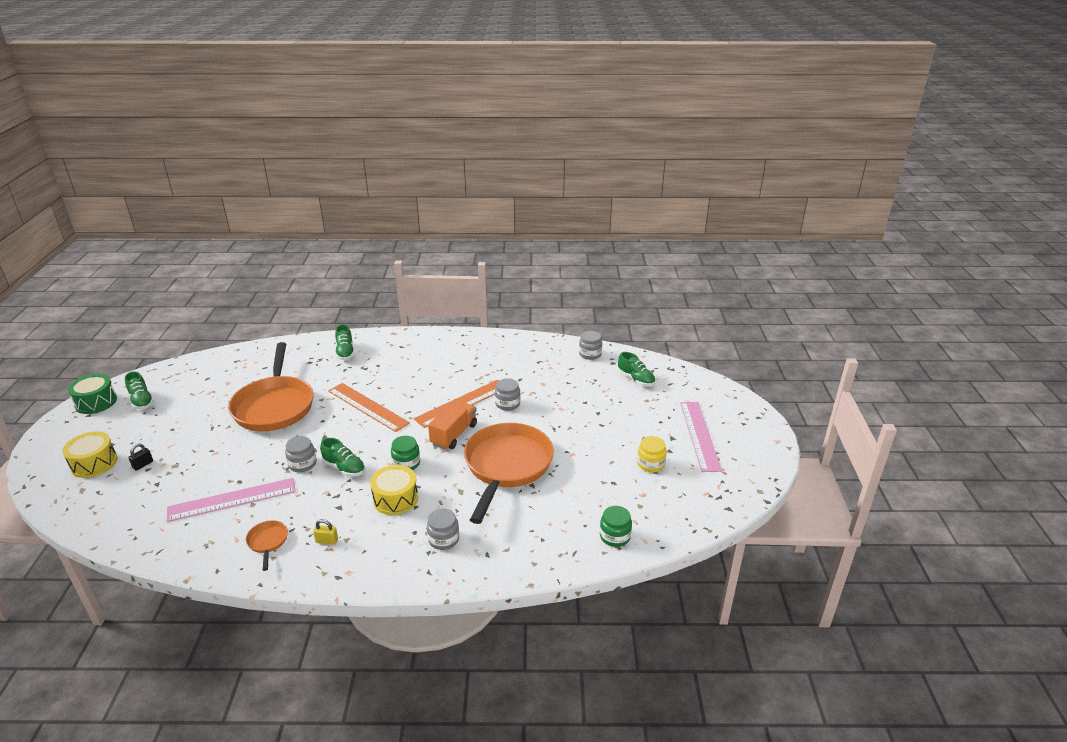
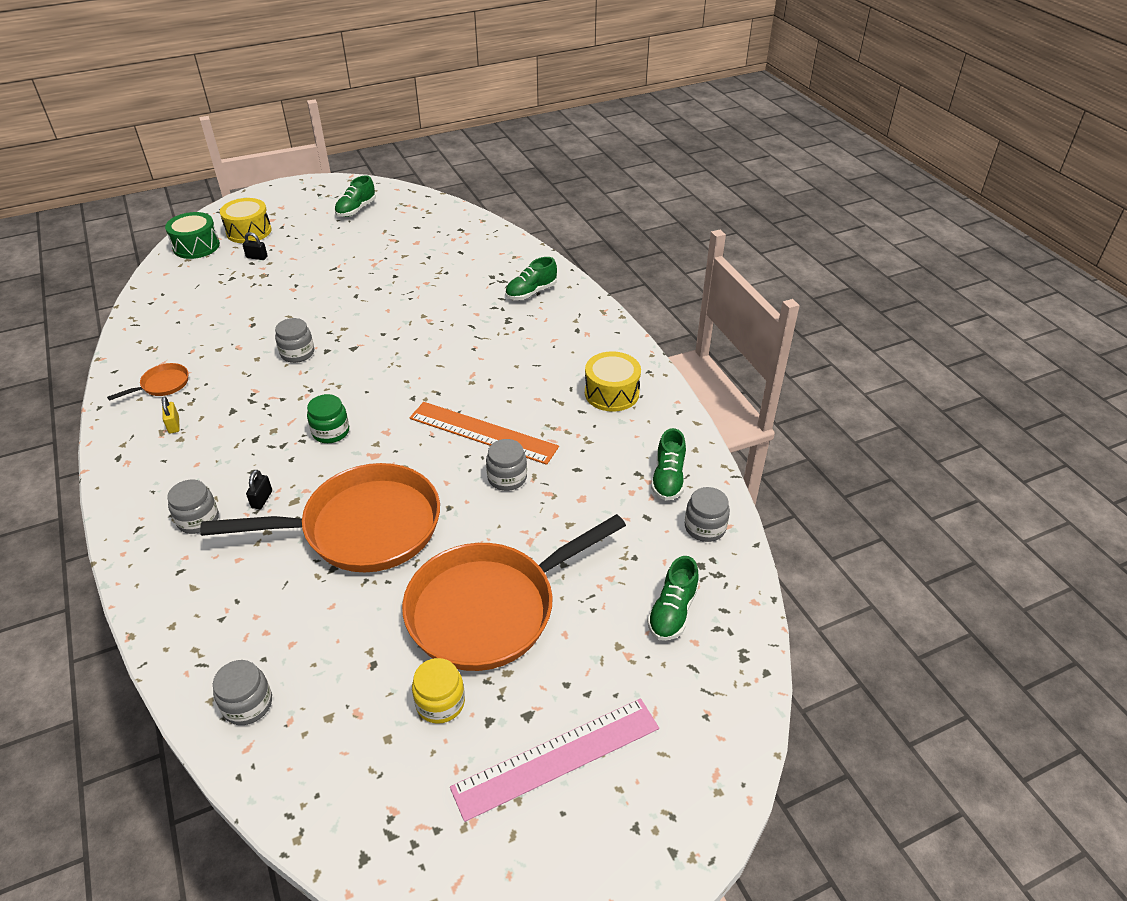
camera: 65 degrees right, 10 degrees up
green drum [68,374,117,414] -> green drum moved to [165,212,220,259]
pink ruler [167,478,296,522] -> none
orange pan [228,342,313,431] -> orange pan moved to [402,514,626,671]
green shoe [320,438,365,477] -> green shoe moved to [651,428,686,501]
orange ruler [328,383,410,432] -> none
yellow drum [370,465,418,515] -> yellow drum moved to [585,351,641,412]
orange truck [428,401,477,450] -> none
green jar [600,506,632,547] -> grey jar [213,660,272,725]
none -> black padlock [246,470,272,509]

